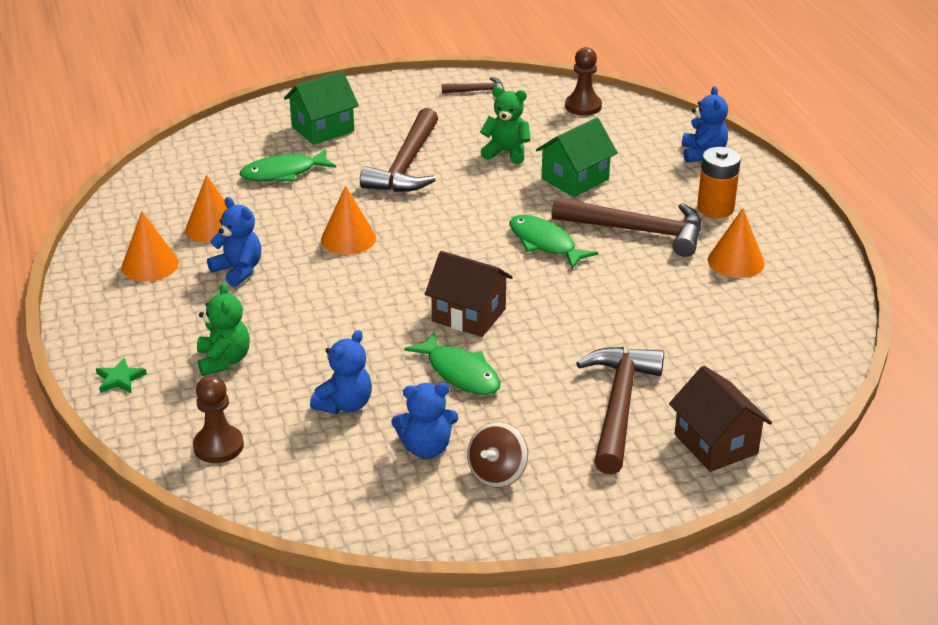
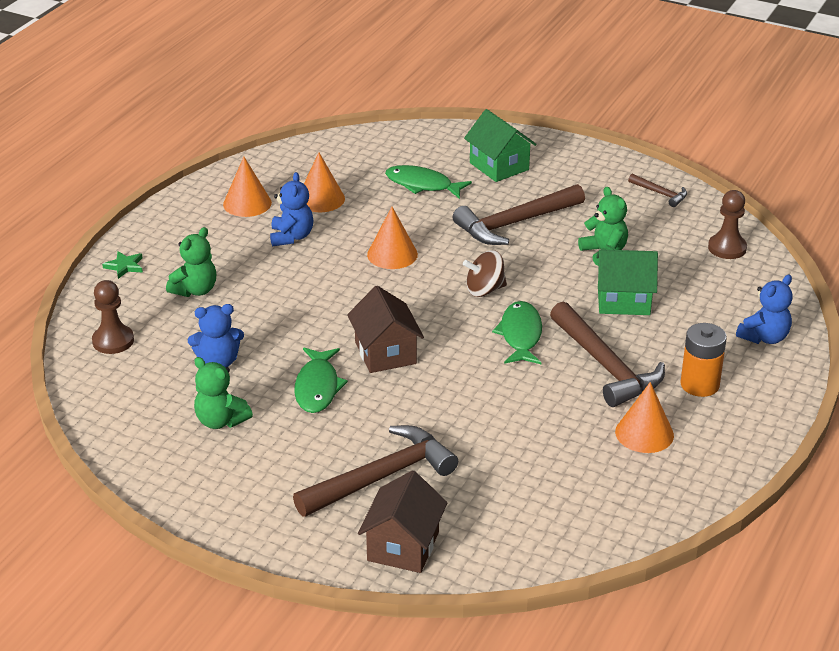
camera: 45 degrees right, 0 degrees up
green house [284,71,359,145] -> green house turned 45 degrees clockwise [464,109,537,182]
blue teddy bear [391,383,458,459] -> green teddy bear [194,357,253,429]
brown spinning top [467,422,528,488] -> brown spinning top moved to [463,250,507,297]

